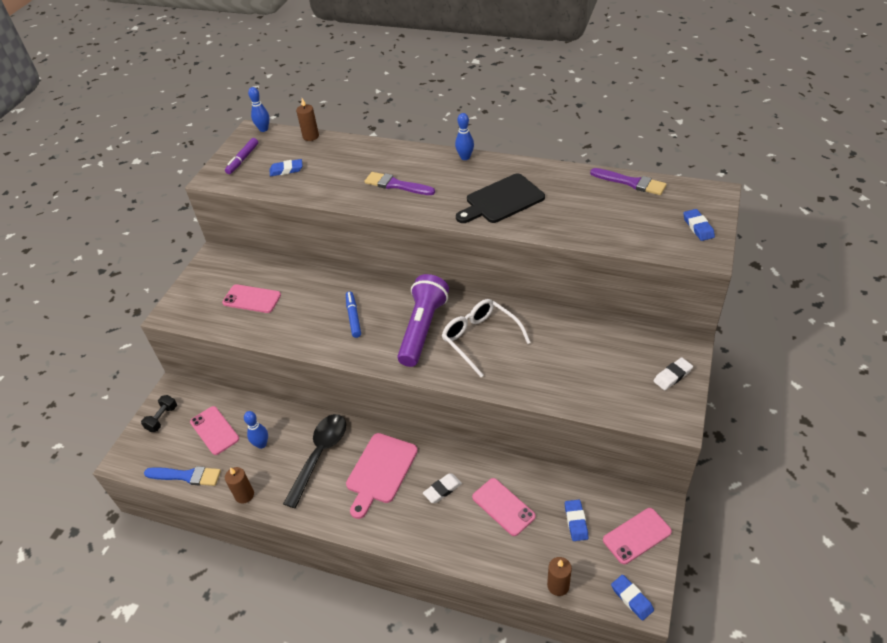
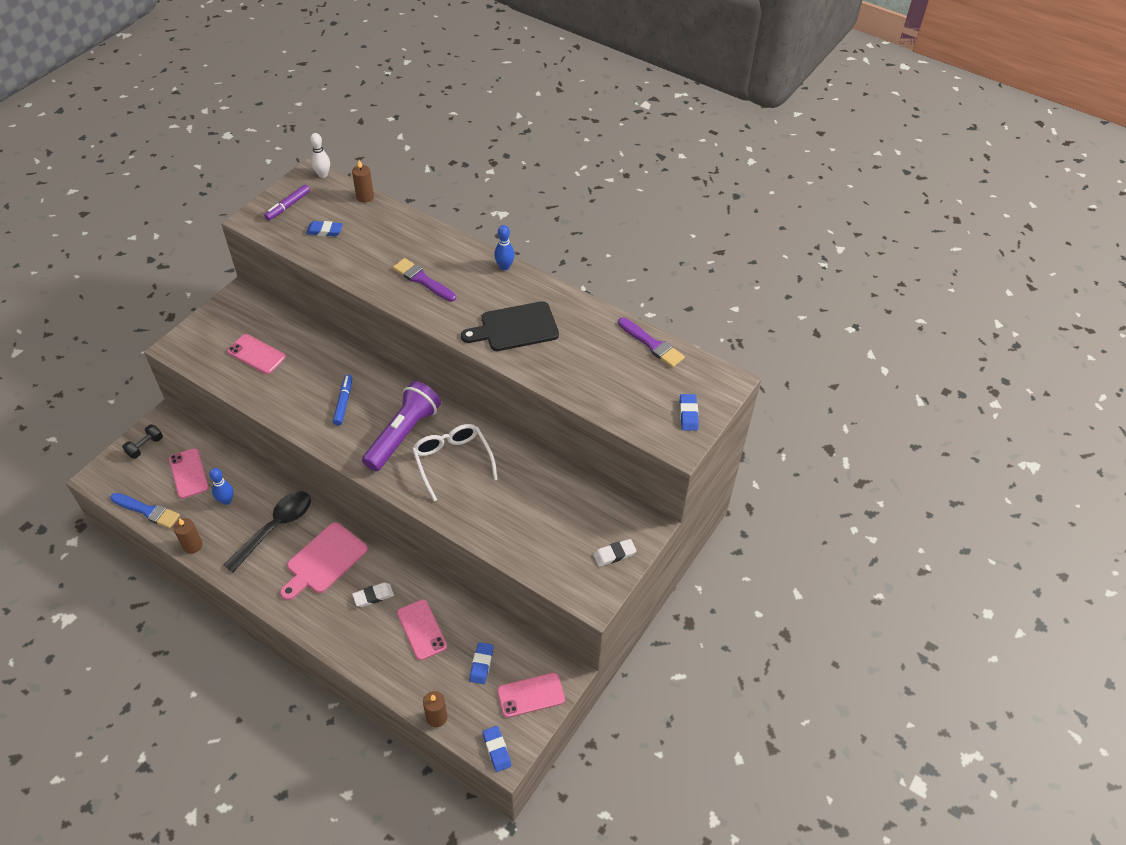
camera: 10 degrees right, 5 degrees up
blue bowling pin [248,87,270,132] -> white bowling pin [310,133,330,178]

